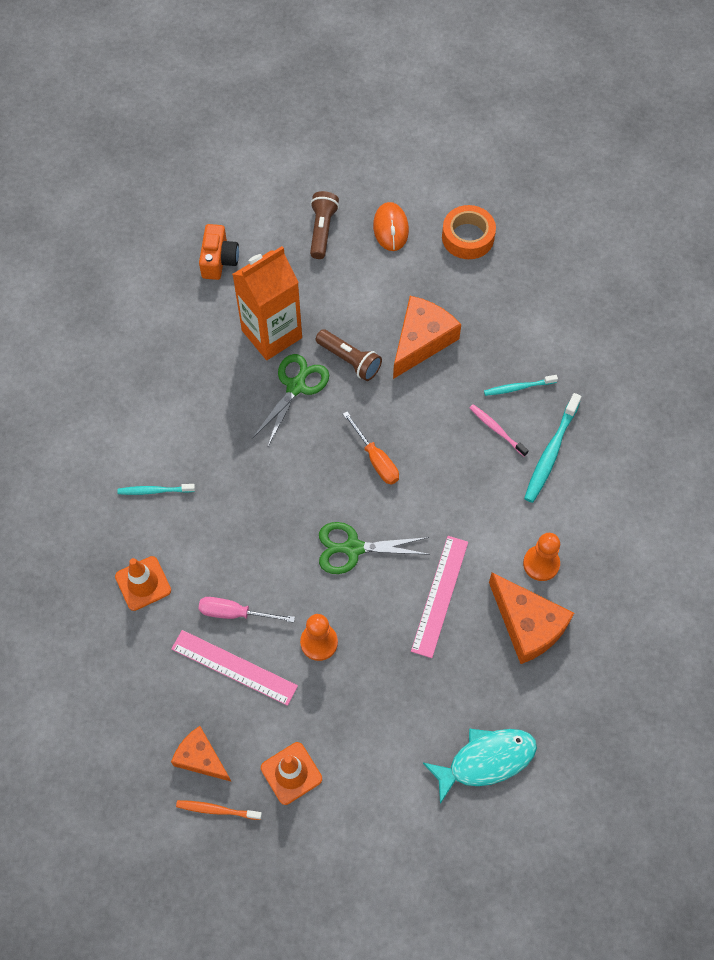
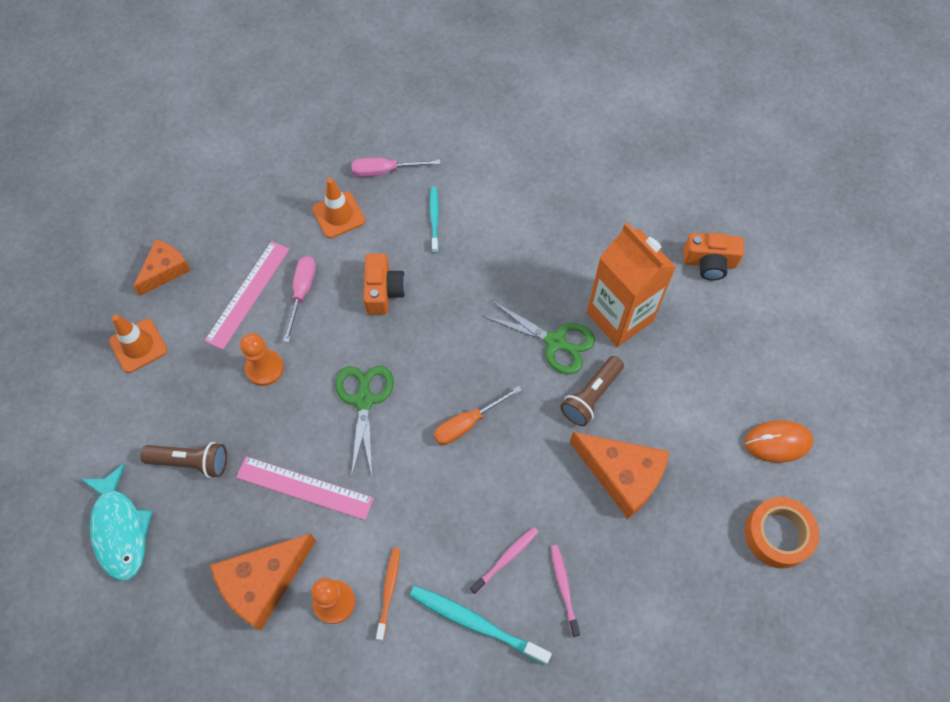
camera: 90 degrees right, 0 degrees up
orange toothbrush [176,800,262,820] -> orange toothbrush moved to [376,548,400,641]
brown flashlight [310,191,339,259] -> brown flashlight moved to [140,442,227,478]
turquoise toothbrush [484,375,558,396] -> pink toothbrush [551,545,580,637]
none -> pink screwdriver [352,158,441,177]
none -> orange camera [363,253,406,315]

